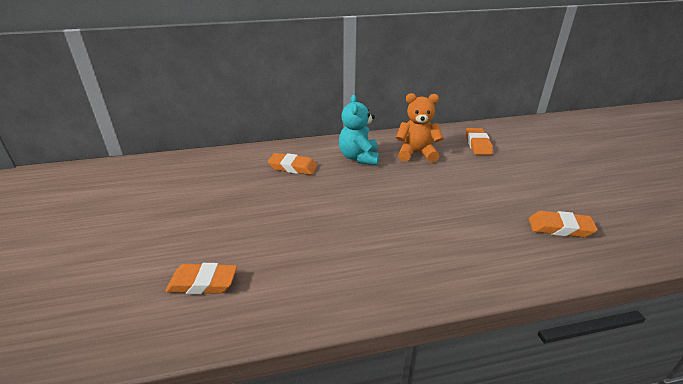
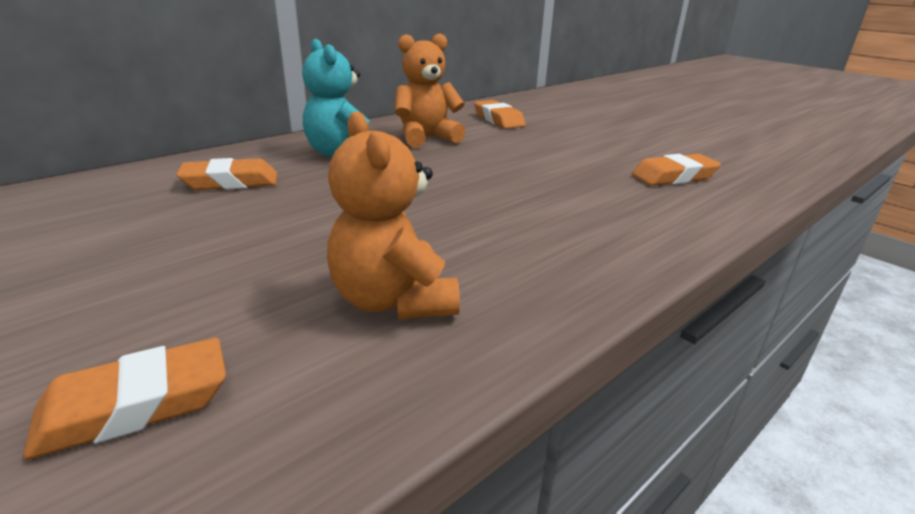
camera: 30 degrees left, 5 degrees down
none -> orange teddy bear [327,111,460,319]

